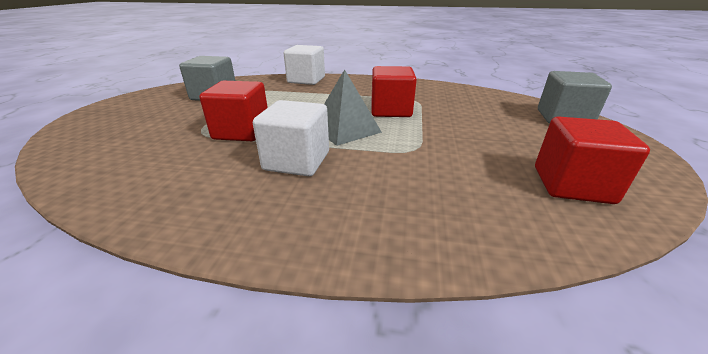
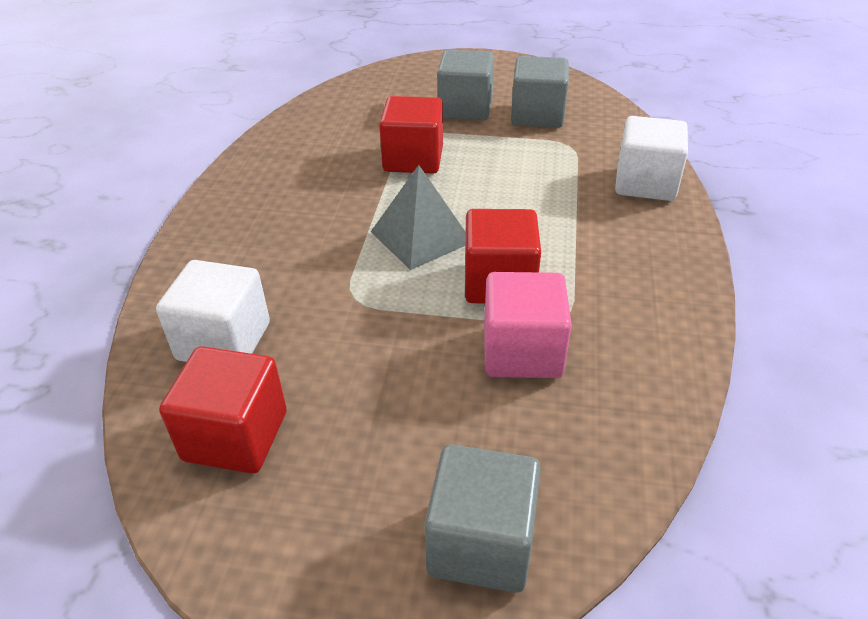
camera: 90 degrees right, 10 degrees up
white cube [253,100,329,176] -> white cube moved to [156,260,270,362]
none -> grey cube [437,50,494,120]
none -> pink cube [484,272,572,378]

